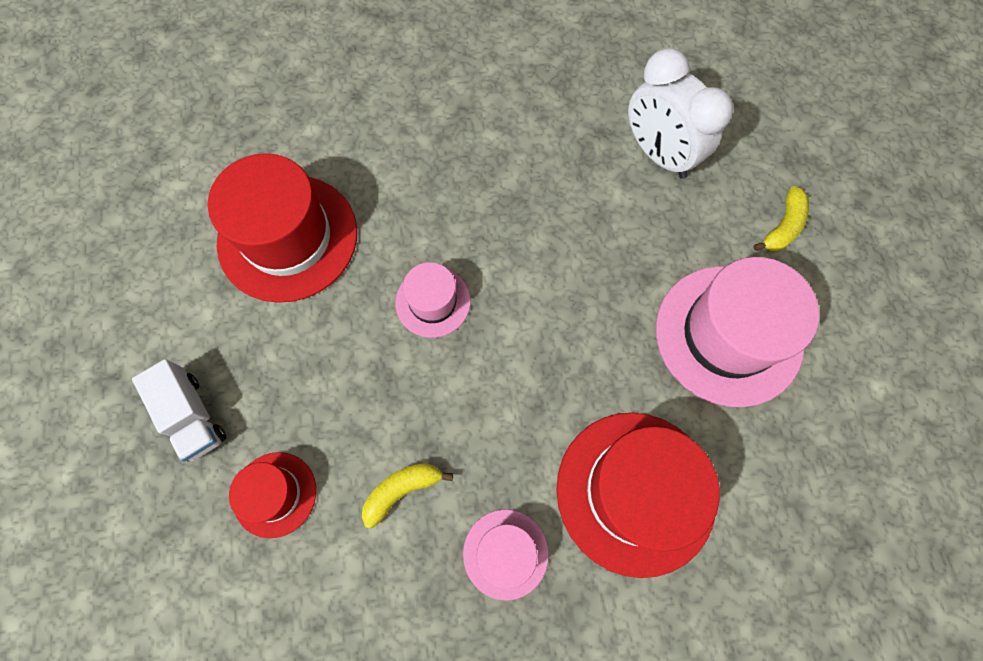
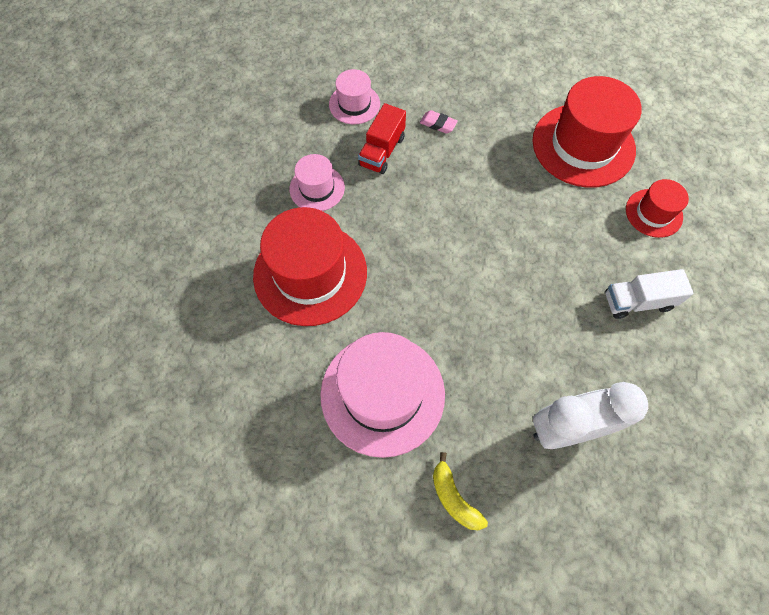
camera: 115 degrees right, 5 degrees down
white truck [132,359,227,462] -> white truck moved to [605,269,694,319]
red hat [229,452,316,538] -> red hat moved to [626,179,689,238]
yellow banana [362,463,453,529] -> red truck [358,103,406,174]
pink hat [395,262,471,338] -> pink hat moved to [329,69,380,124]
none -> pink eraser [420,110,458,134]

